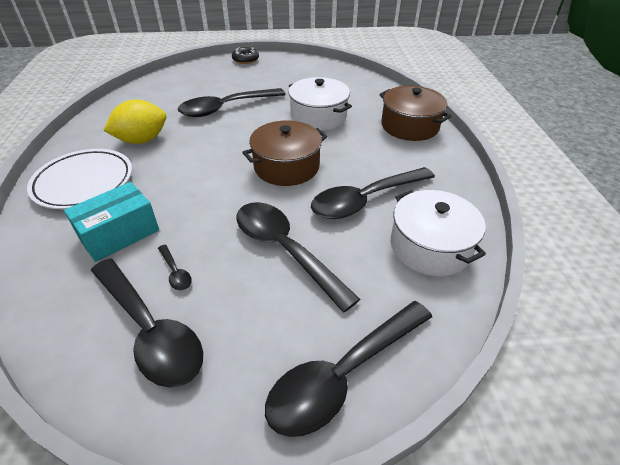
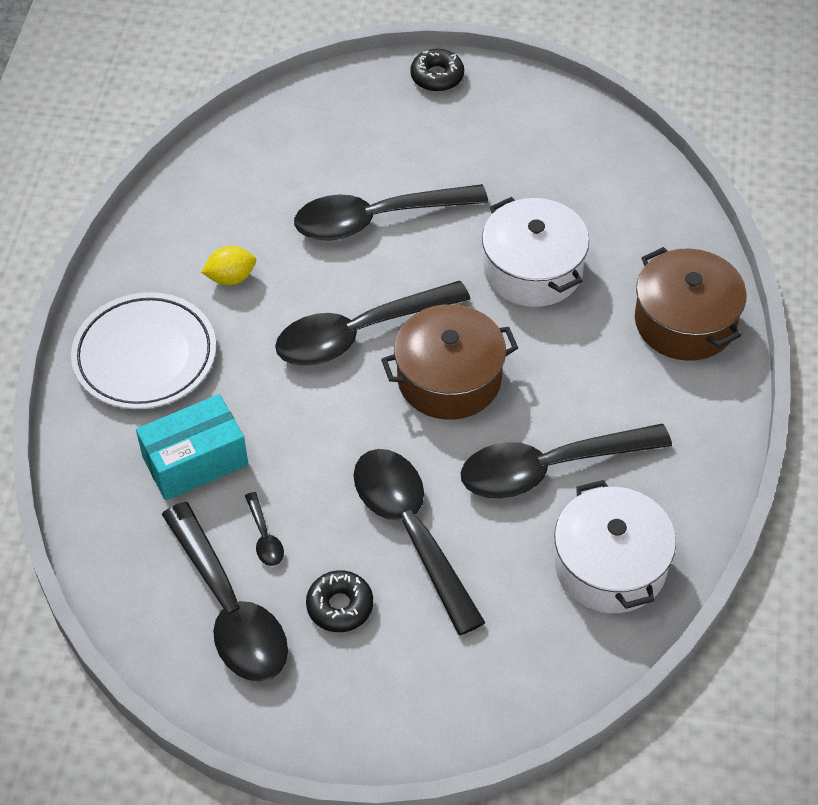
camera: 15 degrees right, 10 degrees up
yellow lemon [103,100,166,144] -> yellow lemon [201,246,256,285], size x0.57
black spoon [265,301,432,437] -> black spoon moved to [275,281,471,366]
none -> black donut [306,570,373,632]

